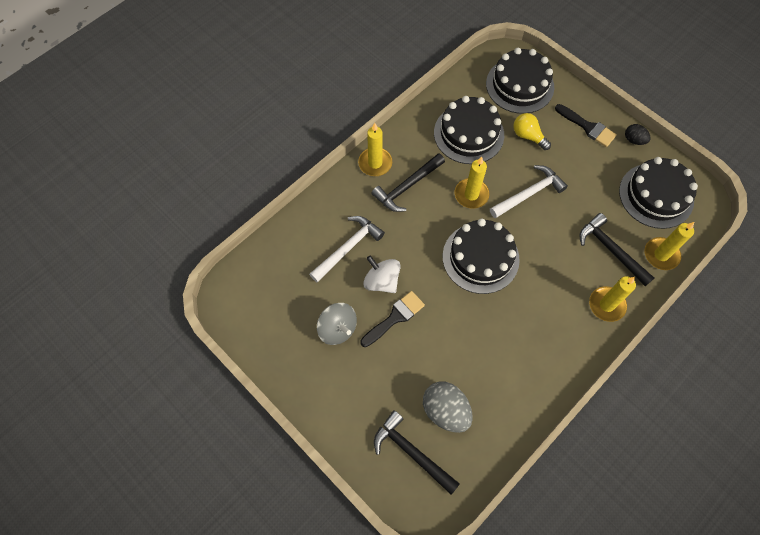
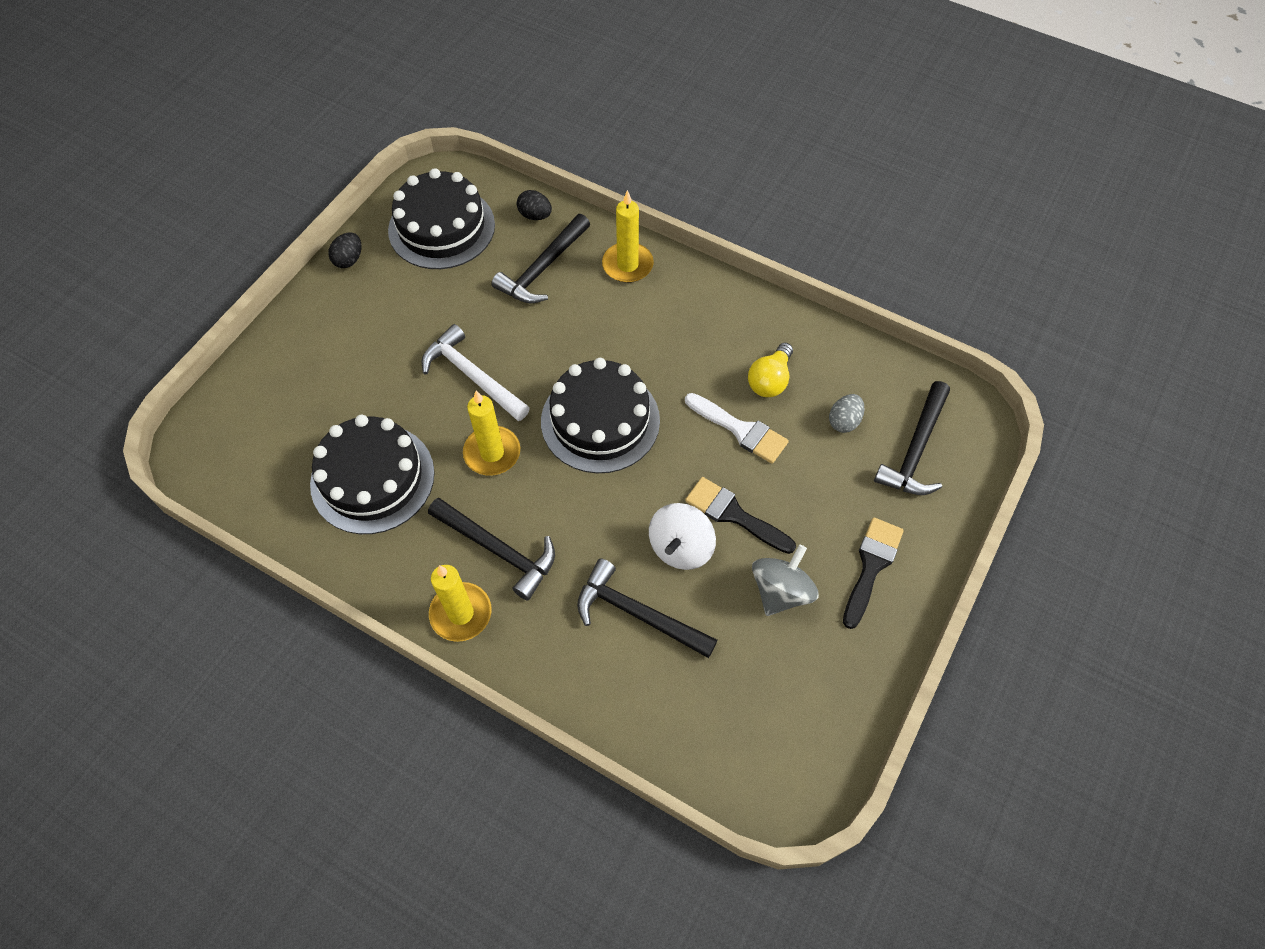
camera: 105 degrees left, 5 degrees down
white hammer [309,216,385,283] -> black hammer [577,558,718,658]
grey egg [423,382,473,433] -> grey egg [829,394,865,433], size x0.55
black cake [486,48,554,114] -> none
yellow light bulb [513,113,551,150] -> yellow light bulb moved to [748,343,793,397]
black brush [555,104,617,147] -> black brush moved to [843,517,904,629]
yellow candle [644,222,694,270] -> black egg [517,190,552,220]
none -> white brush [685,393,789,464]

